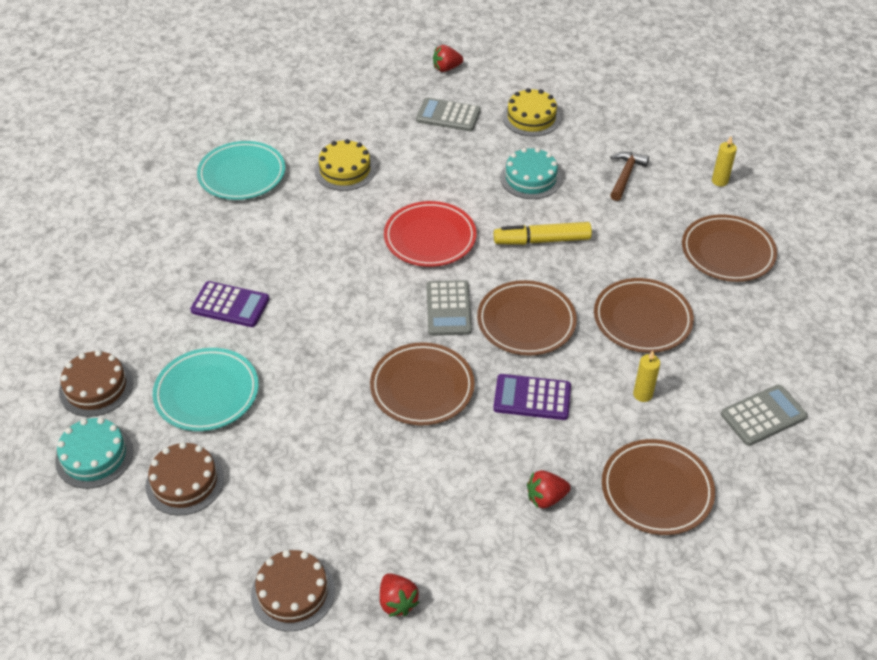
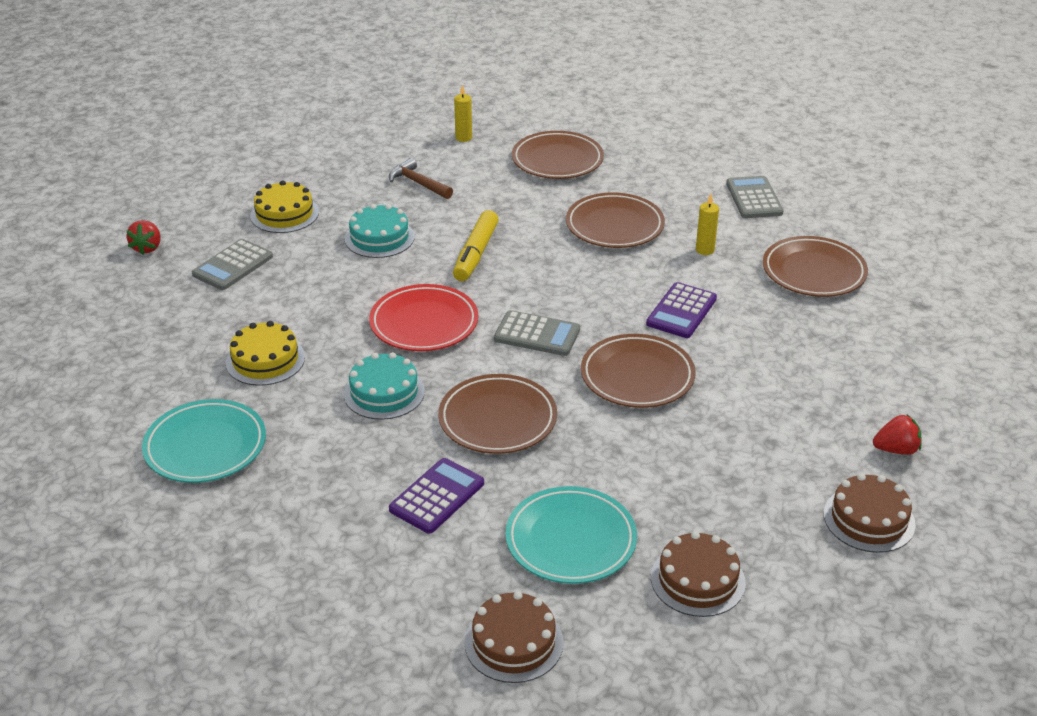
camera: 70 degrees left, 10 degrees down
turquoise cake [55,418,133,489] -> turquoise cake moved to [344,352,425,420]
brown plate [477,280,577,356] -> brown plate moved to [438,374,557,454]
red strawberry [527,470,571,508] -> none

